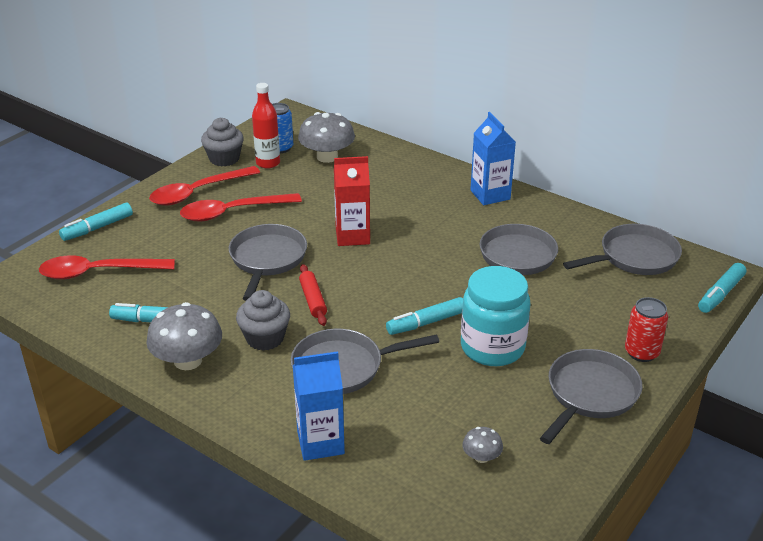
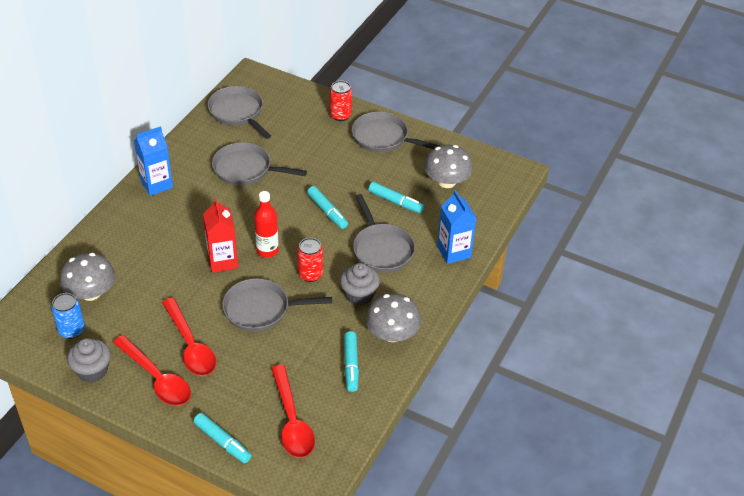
camera: 100 degrees left, 10 degrees up
red bottle [252,83,280,169] -> red bottle moved to [254,191,279,258]
red rolling pin [299,264,327,326] -> red can [297,238,323,282]
turquoise jar [461,266,531,366] -> none
grey mushroom [462,427,503,463] -> grey mushroom [424,145,473,188], size x2.04
turquoise marker [698,263,746,313] -> turquoise marker moved to [368,182,424,213]

